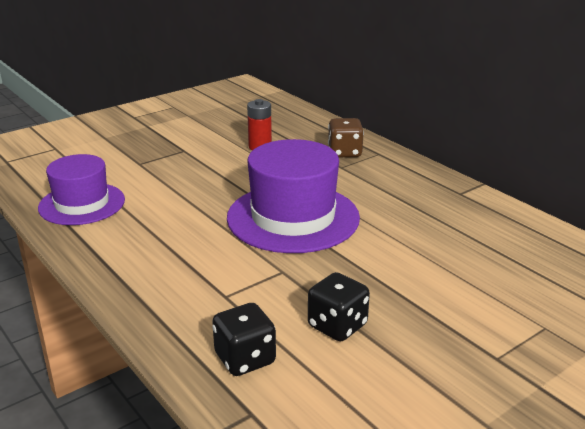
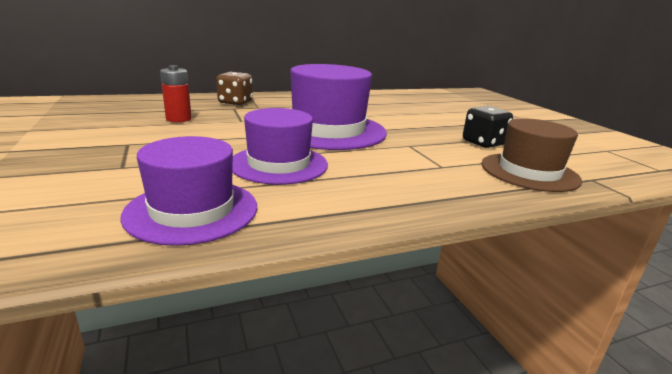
camera: 75 degrees left, 5 degrees down
black dice [212,303,276,376] -> brown hat [481,118,582,192]
none -> purple hat [232,108,328,185]

